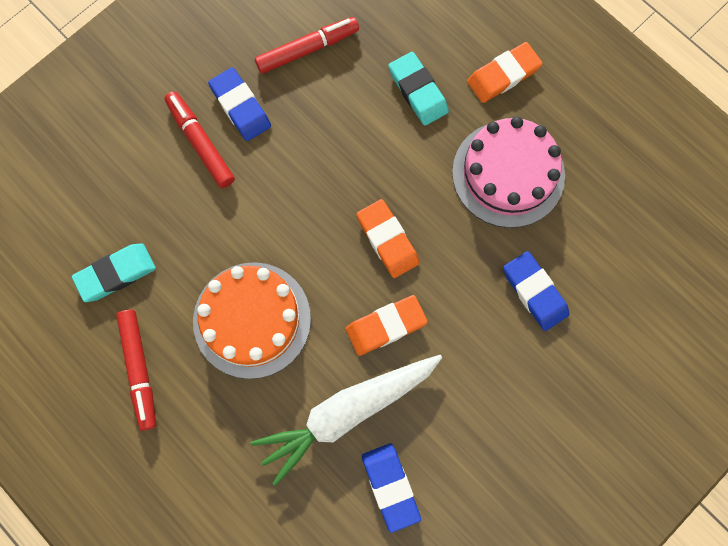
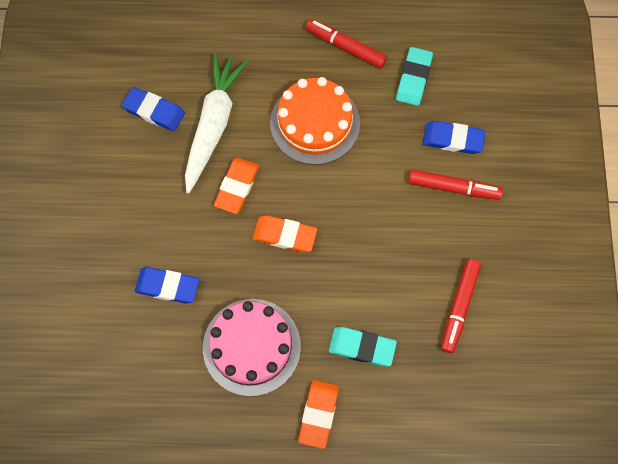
camera: 135 degrees right, 5 degrees down
blue eraser [208,67,271,141] -> blue eraser moved to [423,121,486,154]

